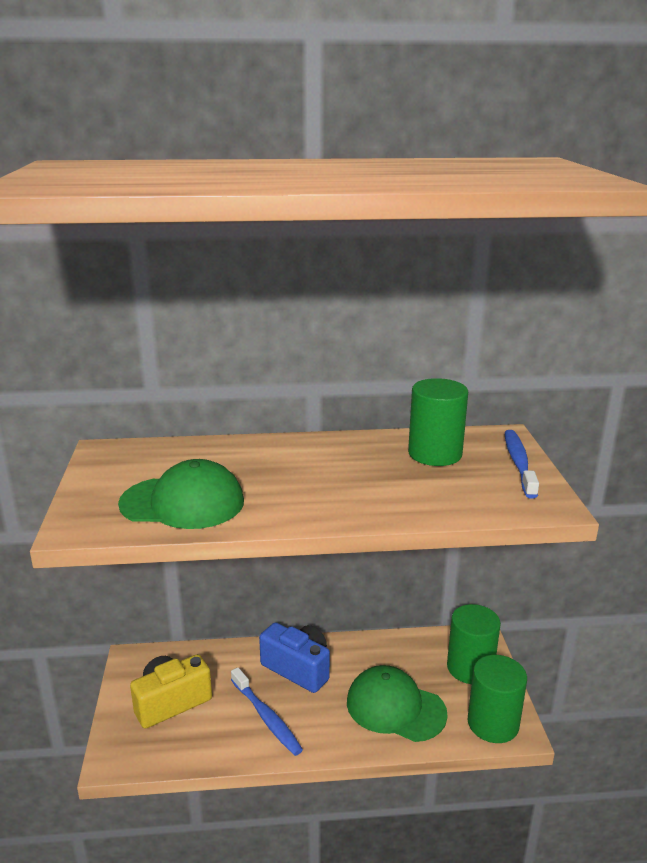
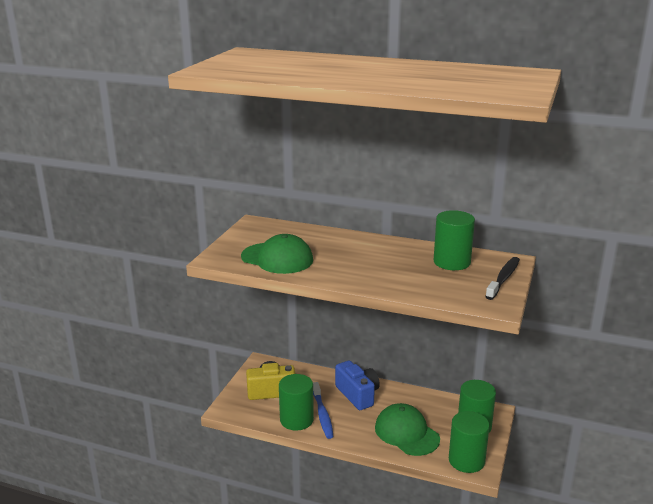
camera: 25 degrees right, 0 degrees up
blue toothbrush [505,430,539,499] -> black toothbrush [485,257,520,300]
none -> green cylinder [279,374,314,430]

